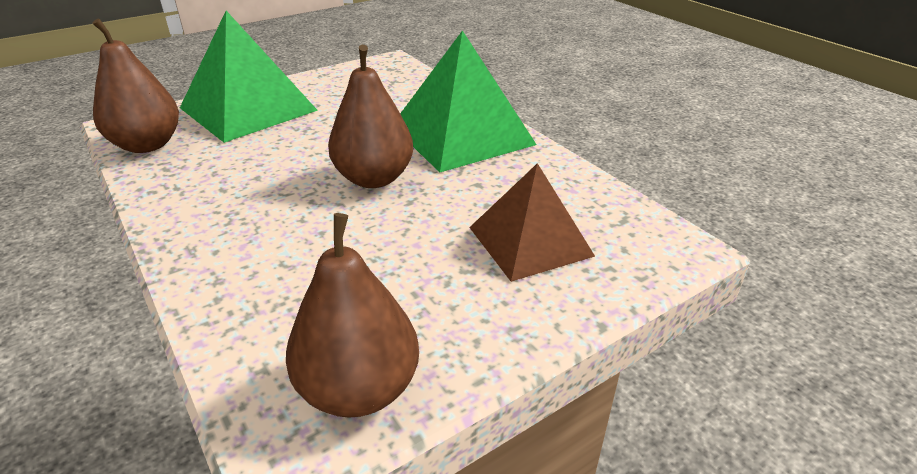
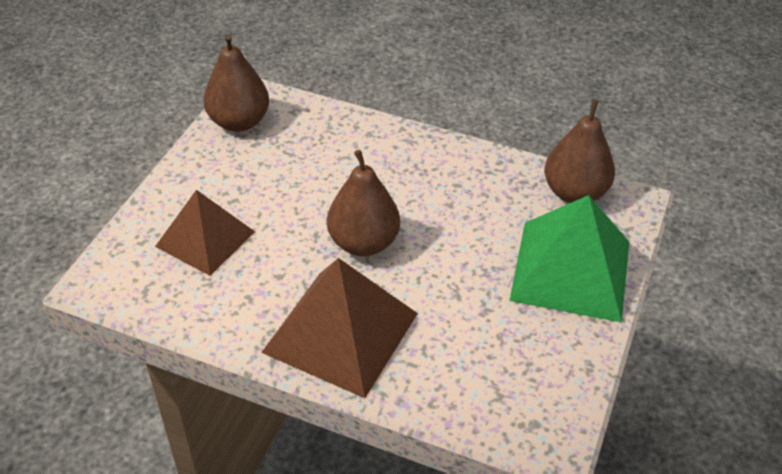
camera: 145 degrees right, 10 degrees up
green pyramid [400,30,537,172] -> brown pyramid [261,258,418,398]

